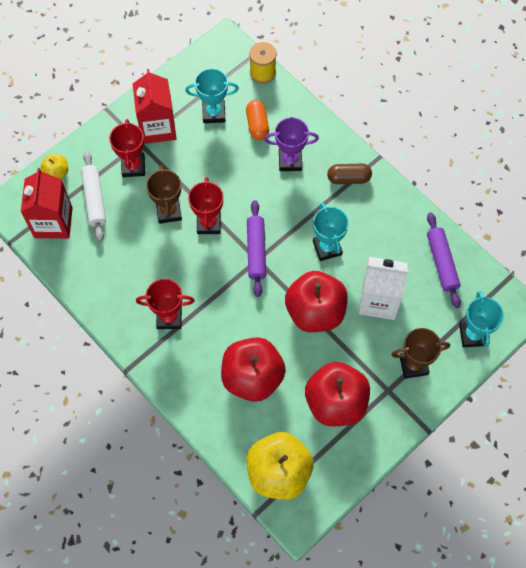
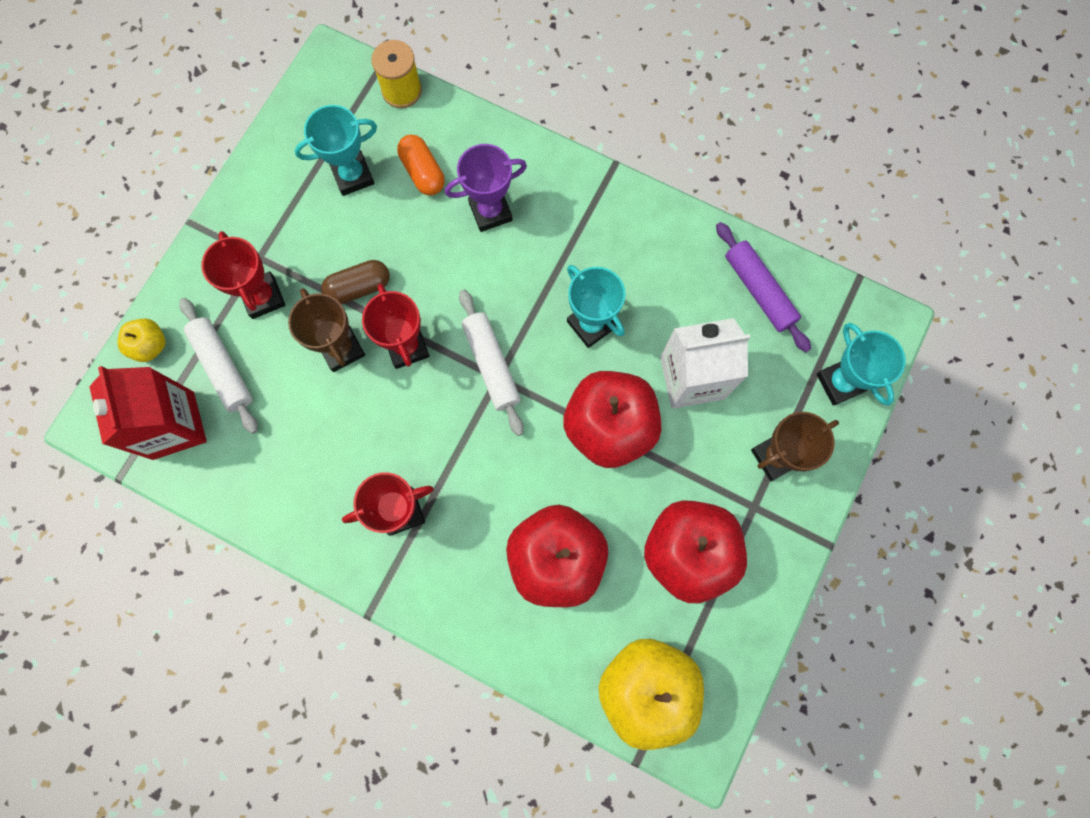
camera: 20 degrees left, 10 degrees up
red carton [133,69,177,144] -> none
purple rolling pin [247,200,266,297] -> white rolling pin [459,289,524,436]
brown capsule [327,164,372,184] -> brown capsule moved to [321,260,390,304]

